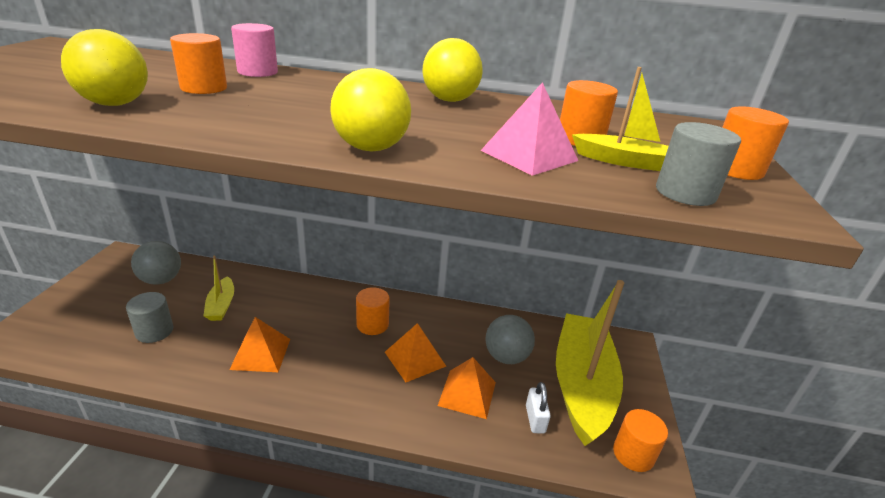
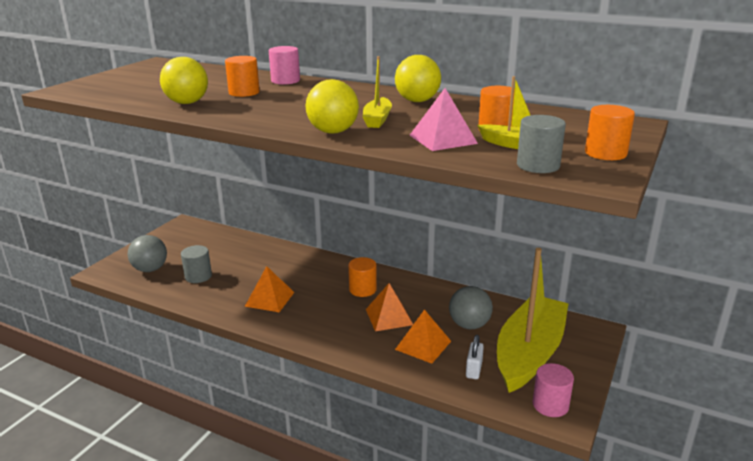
camera: 20 degrees right, 5 degrees down
grey ball [131,241,181,285] -> grey ball moved to [128,235,167,272]
yellow boat [203,256,234,321] -> yellow boat moved to [363,56,392,128]
orange cylinder [613,409,668,472] -> pink cylinder [533,363,574,417]

